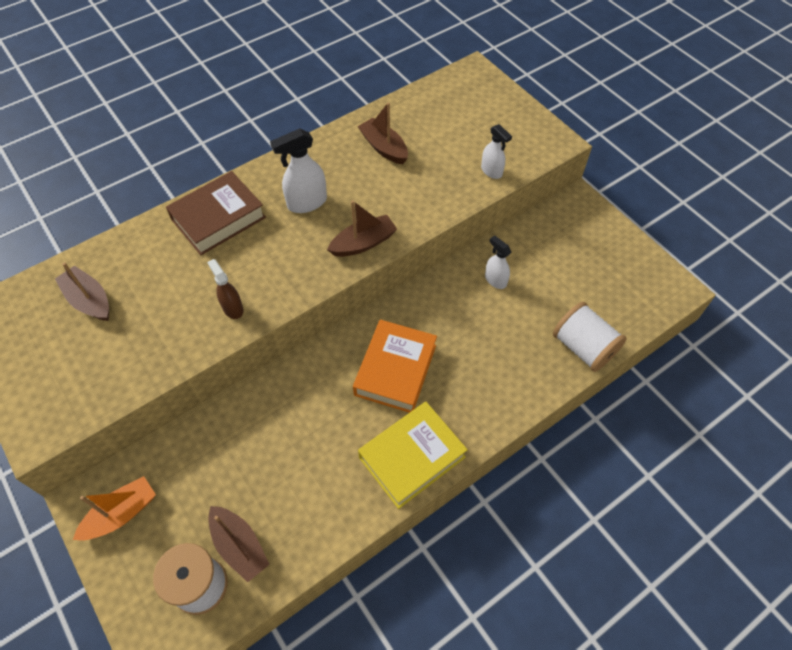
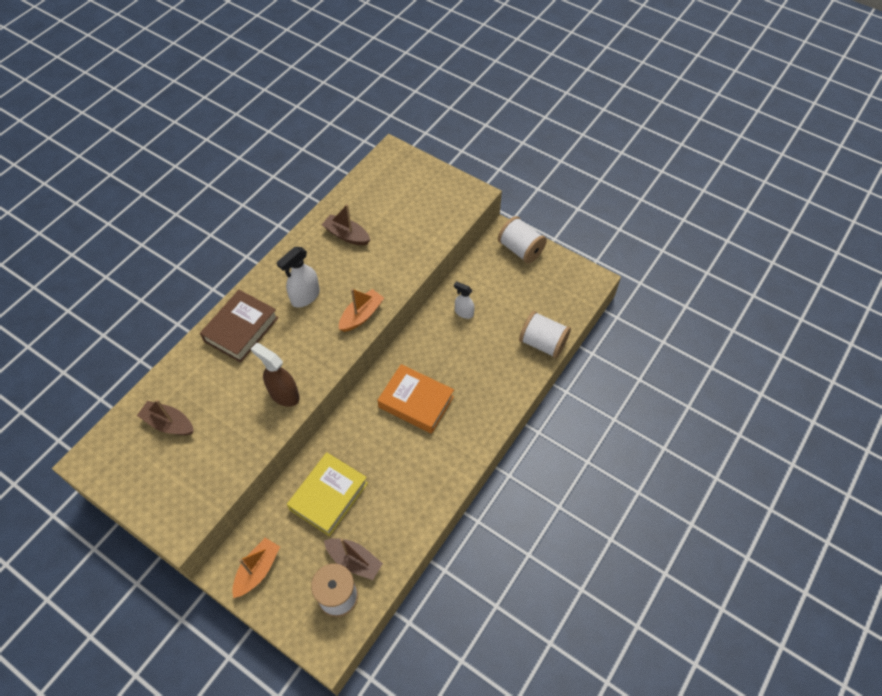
camera: 20 degrees left, 0 degrees up
brown spray bottle [207,259,244,319] -> brown spray bottle [251,343,300,407], size x1.56
brown boat [327,200,397,257] -> orange boat [339,289,384,332]
orange book [353,320,437,413] -> orange book turned 60 degrees counterclockwise [378,364,454,434]
yellow book [358,402,468,509] -> yellow book moved to [287,452,368,536]
white spray bottle [481,124,512,179] -> none
none -> white spool [498,216,547,263]

